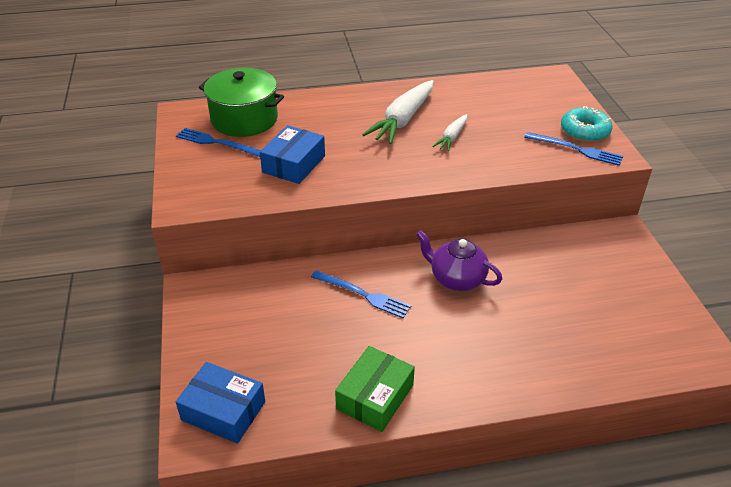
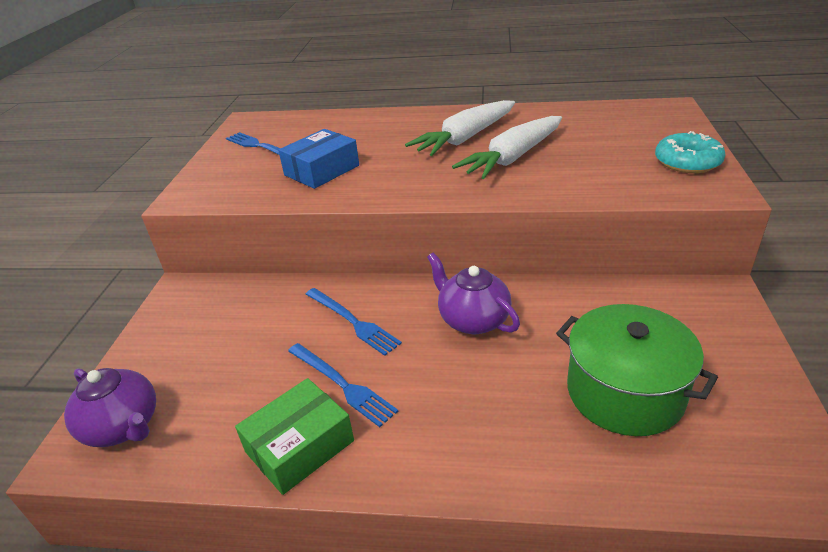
camera: 20 degrees right, 5 degrees down
blue box [176,362,265,444] -> purple teapot [64,368,156,447]
green pot [199,68,284,137] -> green pot moved to [556,304,718,436]
white carrot [432,114,467,151] -> white carrot [452,116,562,179], size x1.86
blue fork [524,132,623,166] -> blue fork moved to [288,343,398,427]

